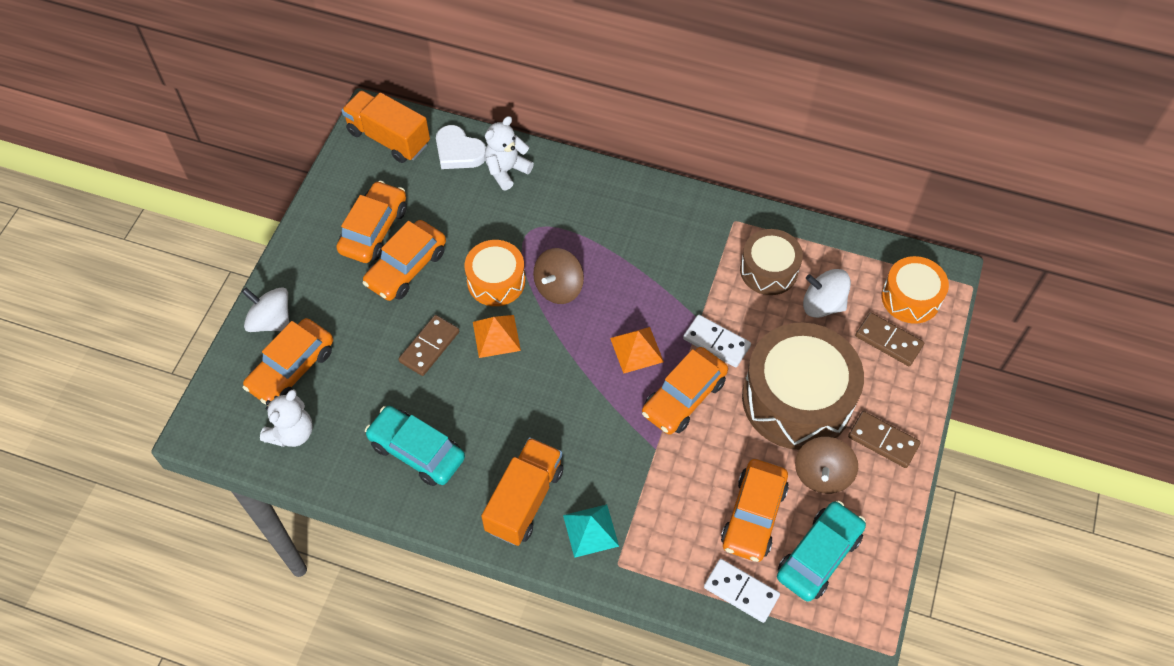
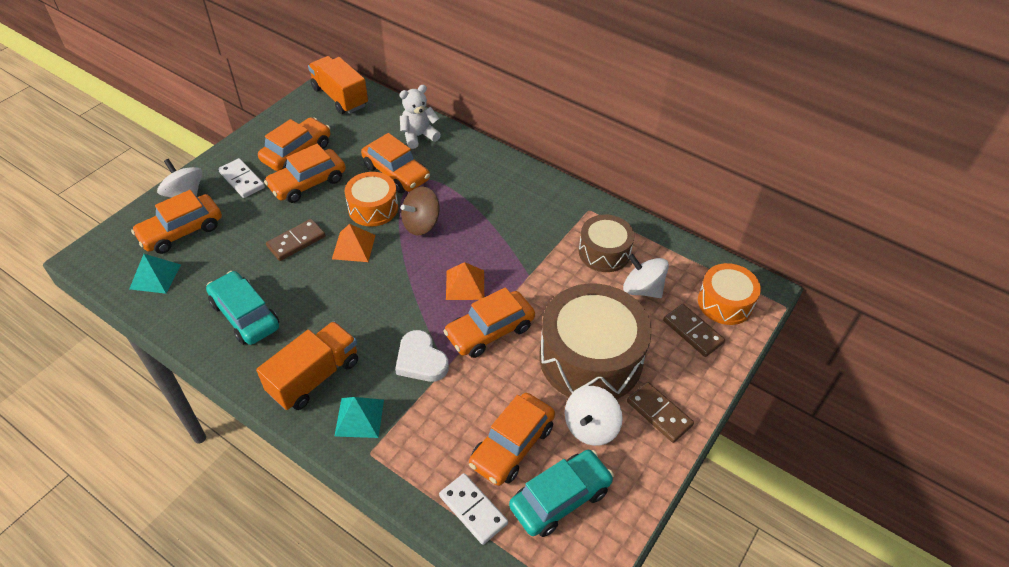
camera: 15 degrees right, 10 degrees down
white teddy bear [260,389,313,447] -> turquoise pyramid [129,254,181,294]
white heart [436,125,486,169] -> white heart moved to [395,330,449,382]
white domino [683,315,751,367] -> white domino moved to [218,158,265,198]
brown spinning top [795,437,858,494] -> white spinning top [565,386,623,446]
none -> orange car [361,133,430,193]

